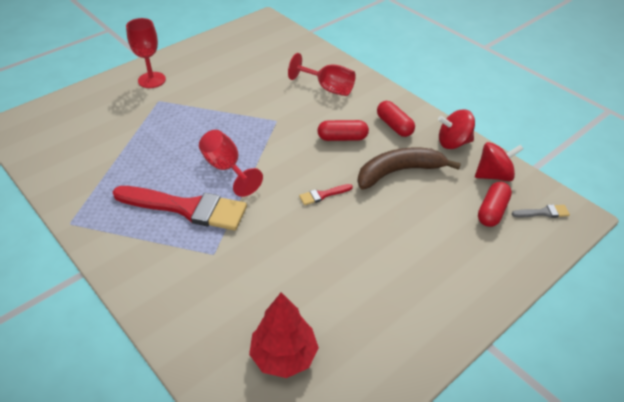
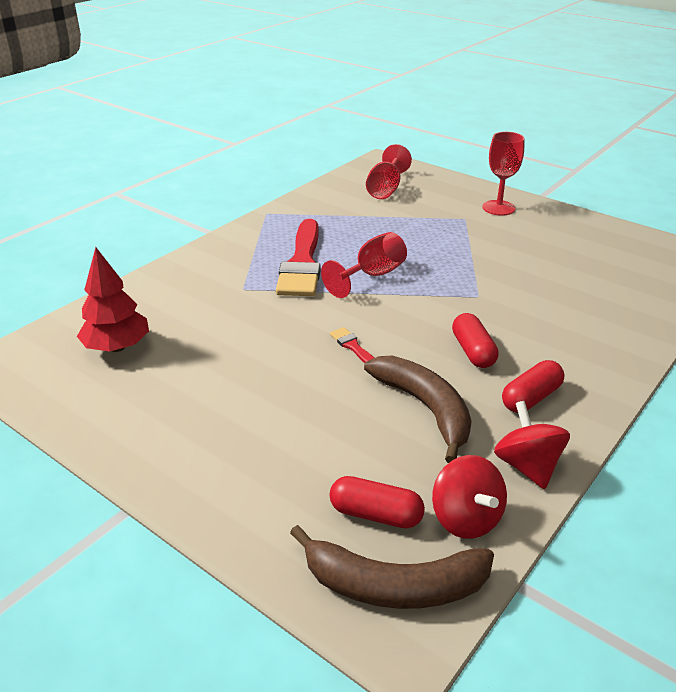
camera: 80 degrees right, 10 degrees down
red goblet [288,53,356,96] -> red goblet moved to [366,144,412,199]
grey brush [512,205,570,218] -> brown banana [290,525,494,609]

